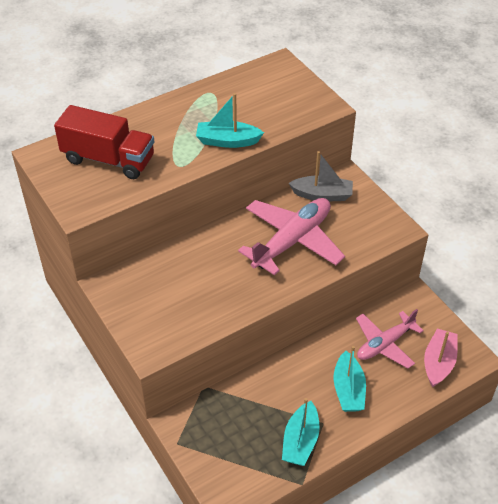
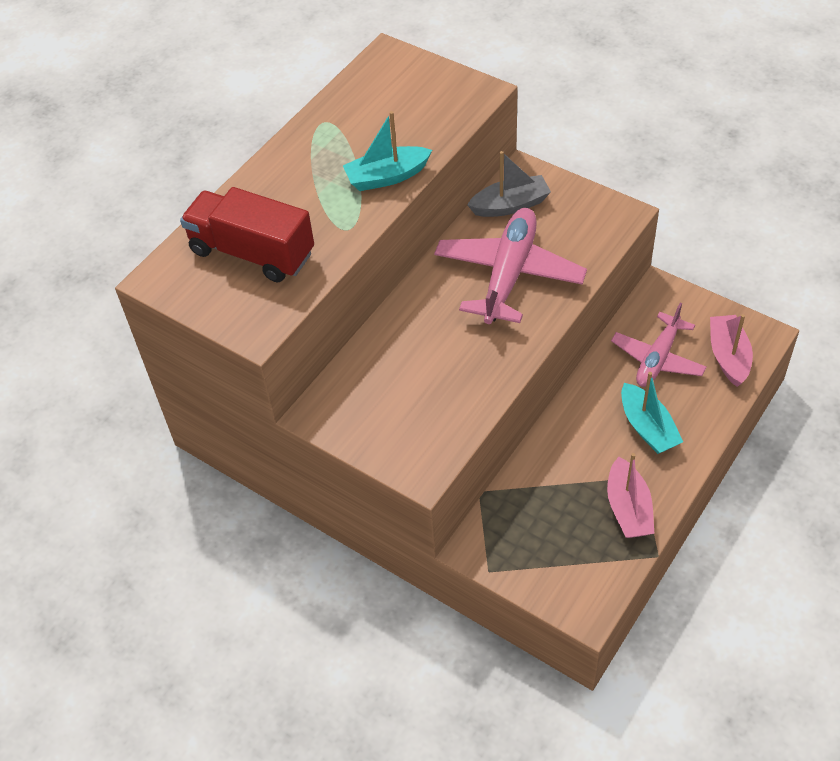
camera: 20 degrees left, 5 degrees up
red truck [54,105,154,179] -> red truck turned 150 degrees counterclockwise [180,187,314,283]
turquoise boat [282,398,320,466] -> pink boat [607,453,655,538]

